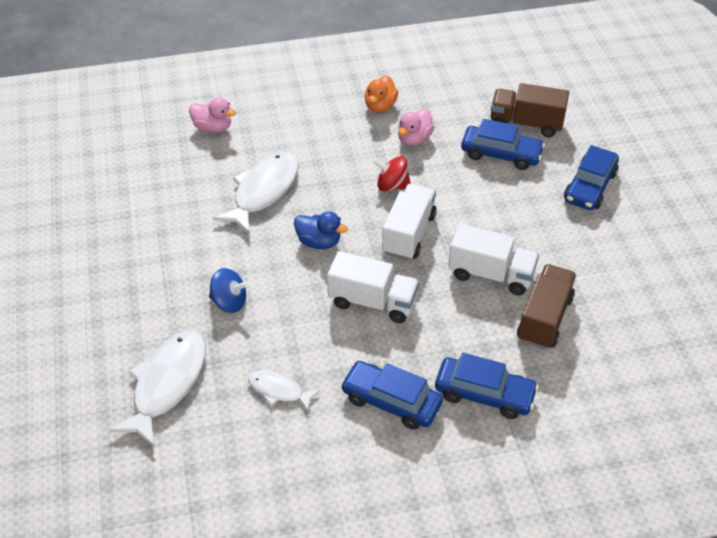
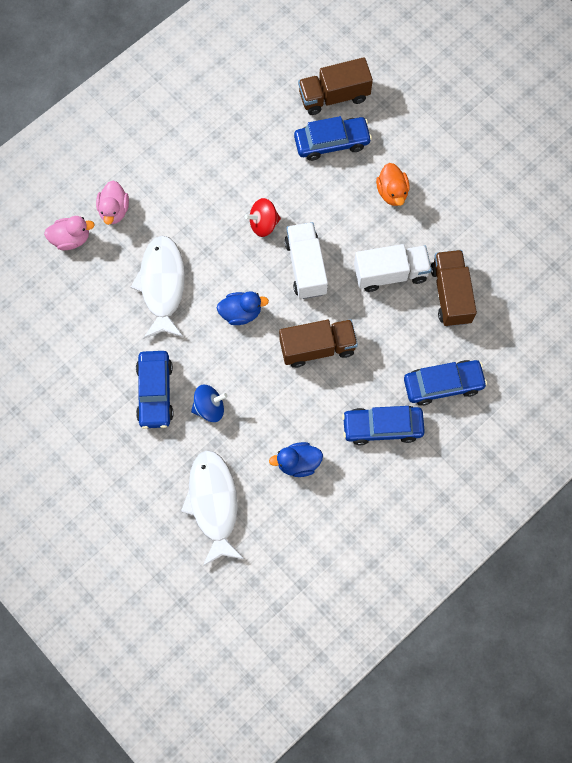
camera: 30 degrees left, 25 degrees up
white fish [248,371,320,412] -> blue duck [269,442,323,477]
white truck [327,251,419,323] -> brown truck [279,319,358,368]
orange duck [364,75,398,113] -> orange duck moved to [376,163,409,206]
pink duck [398,109,434,146] -> pink duck moved to [96,181,129,225]
blue car [564,145,619,210] -> blue car moved to [136,351,174,429]

